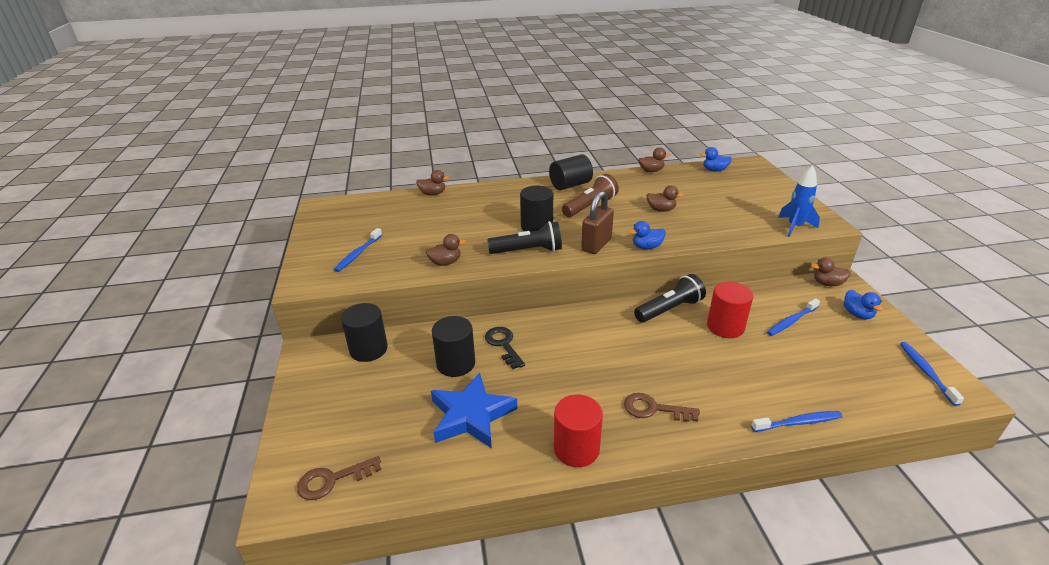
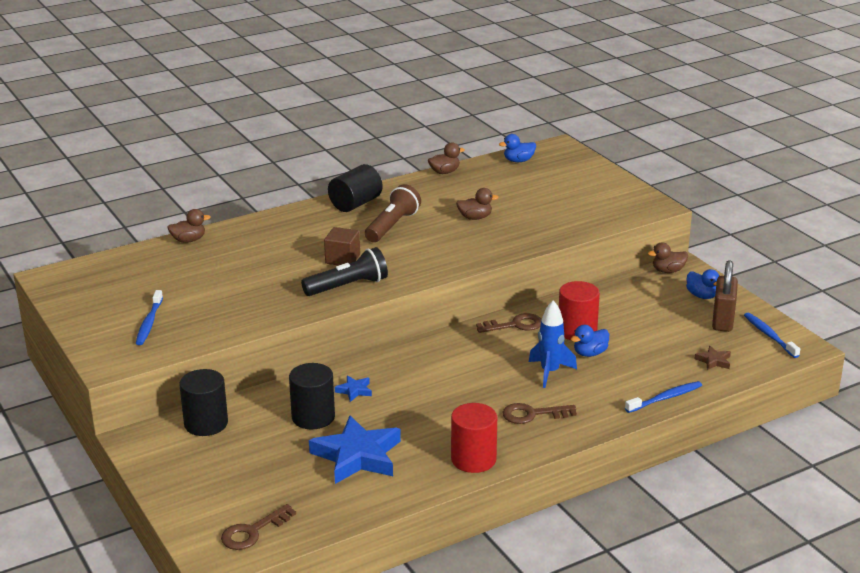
camera: 20 degrees left, 5 degrees down
brown duck [425,234,466,266] -> none
black key [485,327,525,369] -> blue star [335,375,372,402]
black cylinder [520,186,553,232] -> brown cube [324,227,360,265]
brown padlock [581,191,614,254] -> brown padlock moved to [712,260,738,332]
blue duck [628,221,666,249] -> blue duck moved to [571,325,609,357]
black flashlight [634,274,706,323] -> brown key [476,313,542,333]
blue toothbrush [767,298,820,336] -> none
blue rocket [778,165,820,237] -> blue rocket moved to [529,300,577,388]
none -> brown star [694,346,731,370]

